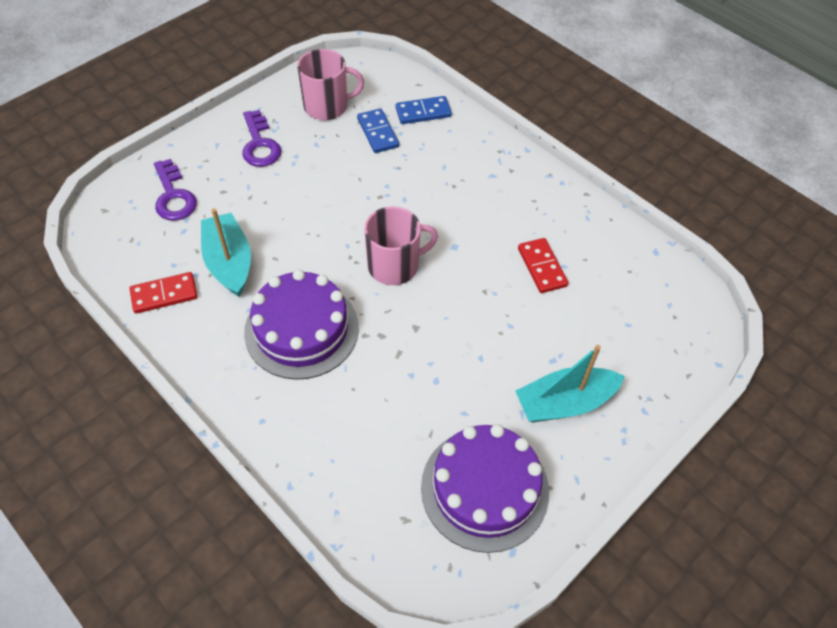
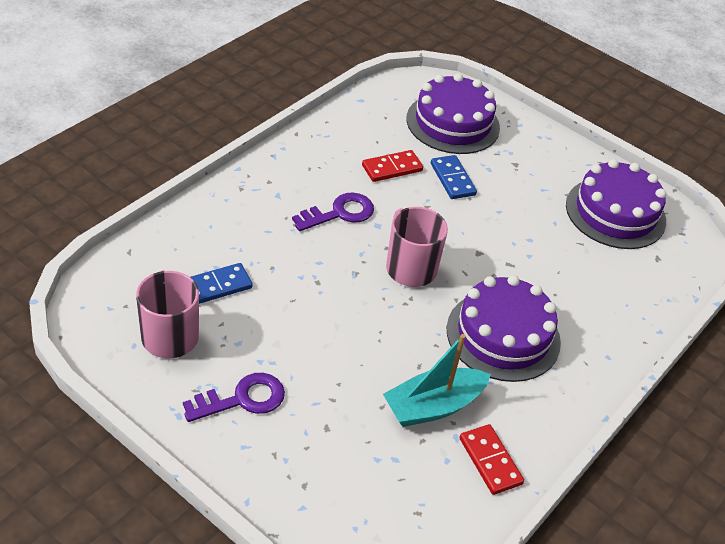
camera: 100 degrees left, 10 degrees down
purple key [154,159,197,221] -> purple key moved to [292,192,374,231]
blue domino [396,96,452,124] -> blue domino moved to [431,155,477,199]
turquoise boat [516,345,625,422] -> none
none -> purple cake [407,73,500,154]

